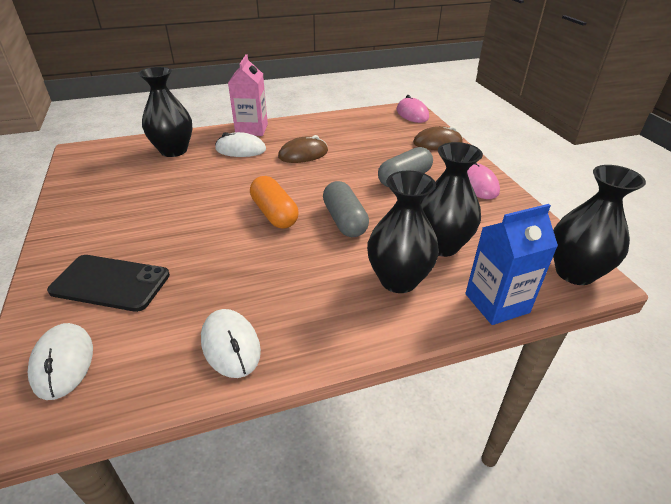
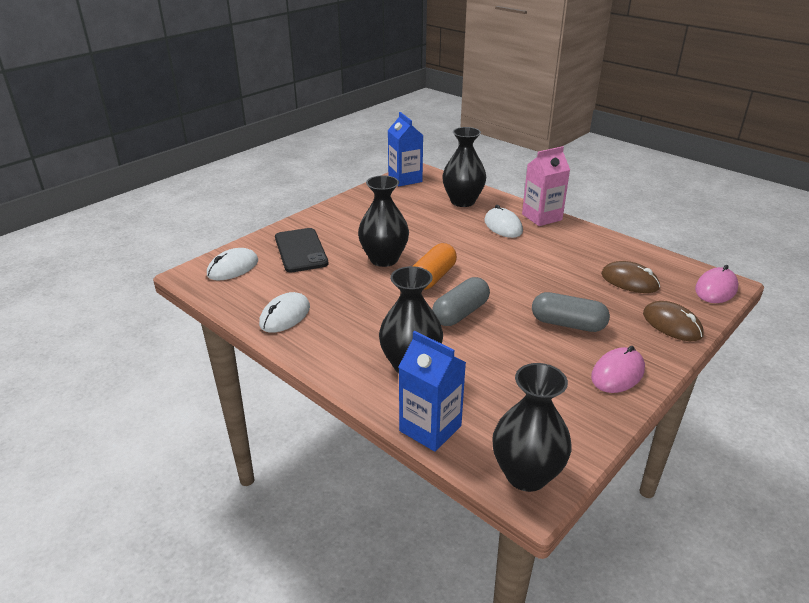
camera: 60 degrees right, 5 degrees down
brown mouse [278,135,328,163] -> brown mouse moved to [601,261,660,293]
black vase [420,142,483,257] -> black vase moved to [358,175,409,267]
none -> blue carton [388,112,423,186]

